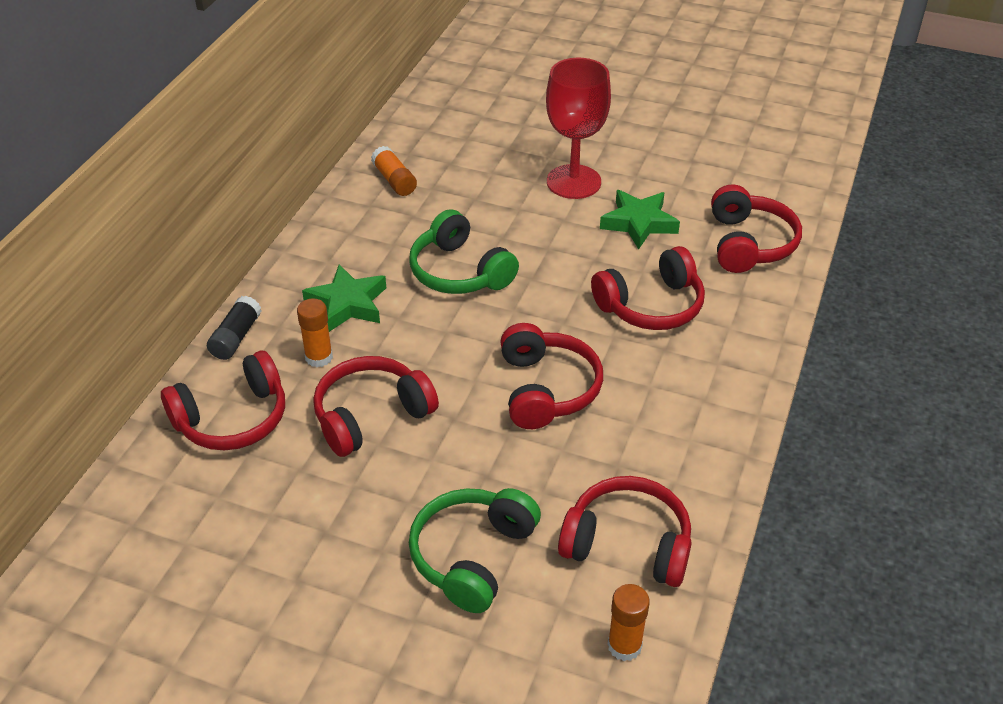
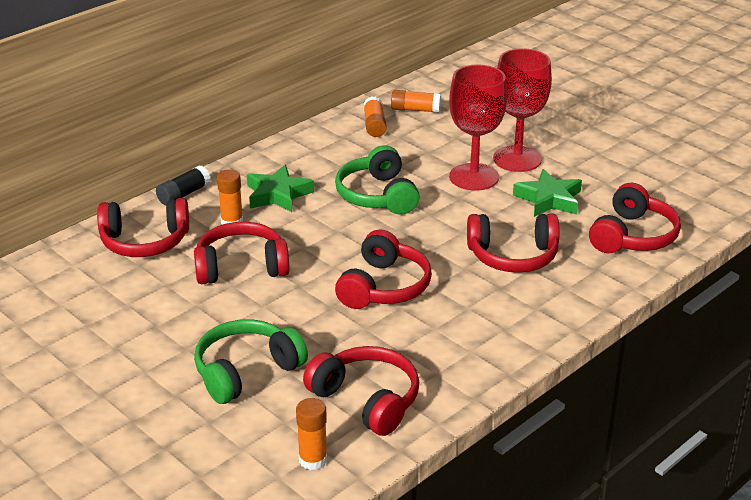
camera: 25 degrees right, 10 degrees down
none -> orange glue stick [391,90,441,113]
none -> red goblet [449,65,507,191]

